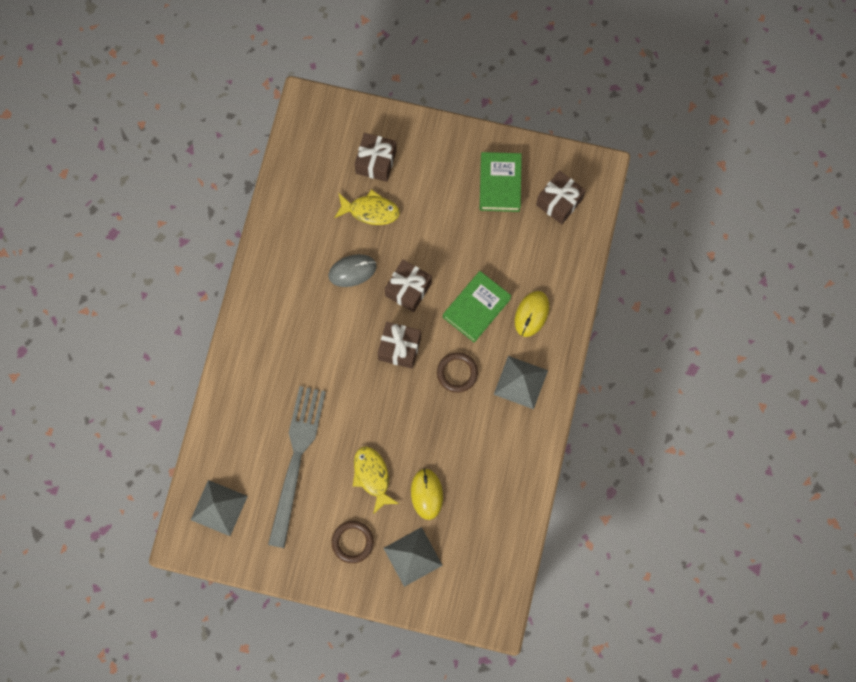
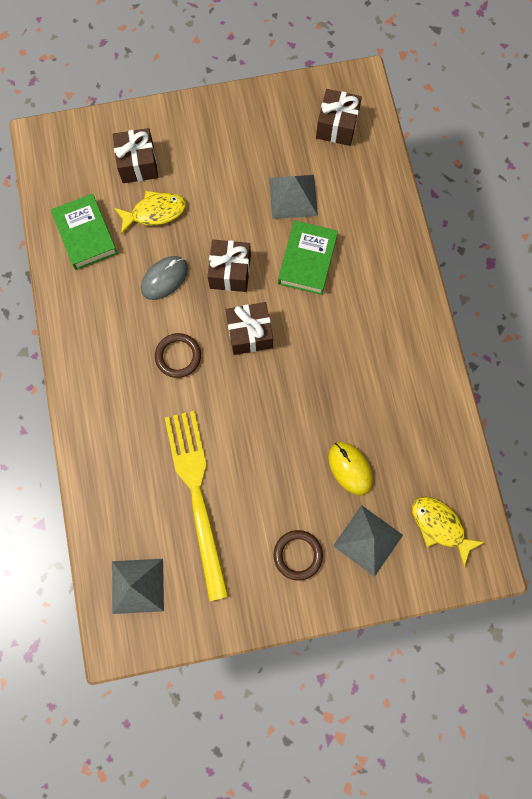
camera: 25 degrees left, 0 degrees up
grey fork [268,386,326,548] -> yellow fork [165,411,229,601]
yellow fish [353,446,399,514] -> yellow fish moved to [412,497,485,567]
brown ring [437,352,478,393] -> brown ring moved to [155,333,201,378]
green book [480,152,522,212] -> green book moved to [51,194,118,270]
grey pyramid [494,356,548,409] -> grey pyramid moved to [269,175,318,219]
yellow mouse [515,291,549,337] -> none

